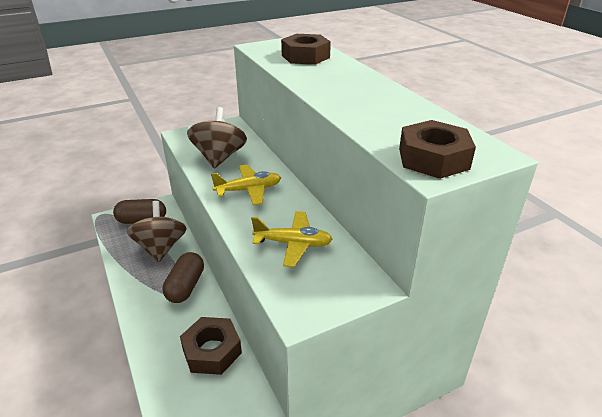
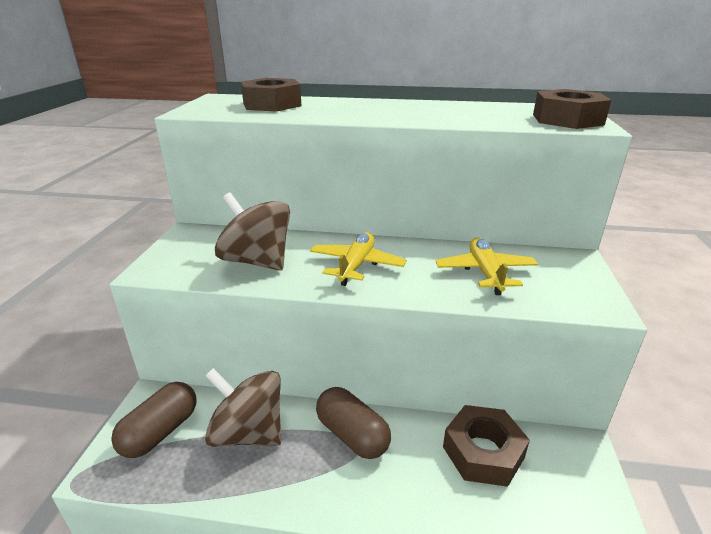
camera: 55 degrees left, 5 degrees down
yellow plane [251,211,333,267] -> yellow plane turned 45 degrees counterclockwise [436,237,538,295]

